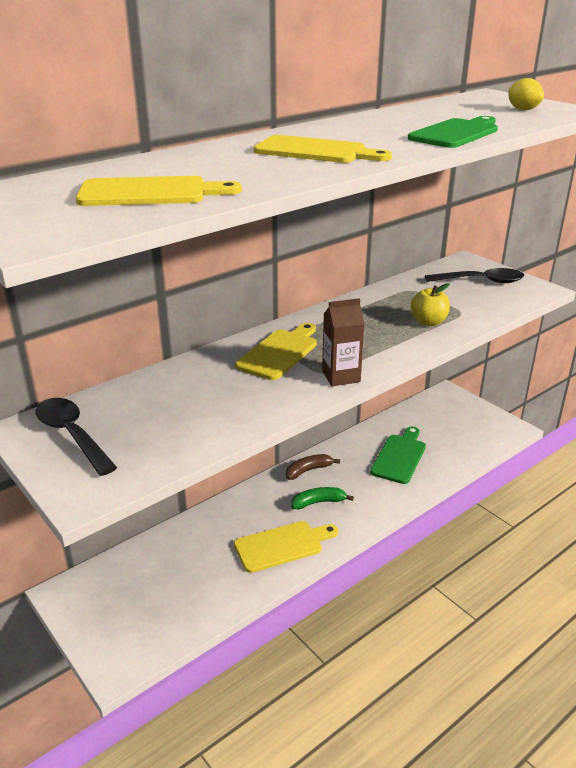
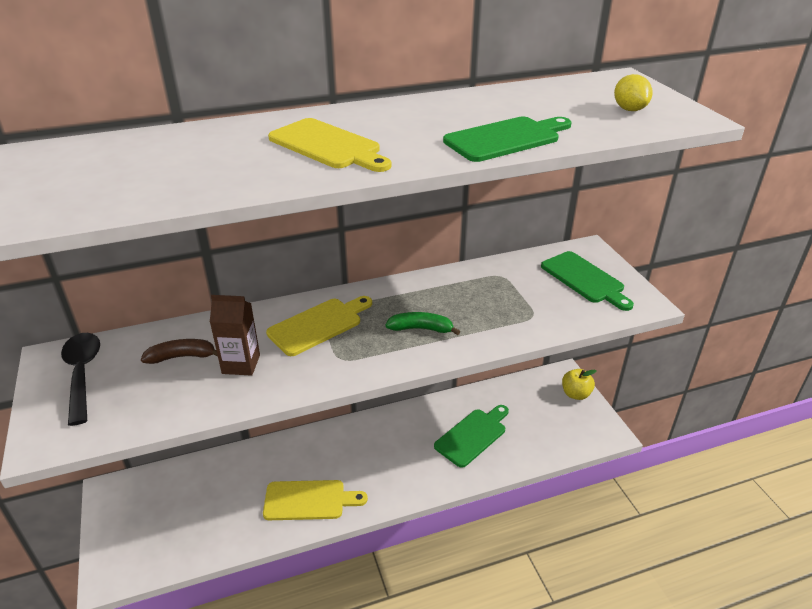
camera: 20 degrees right, 5 degrees up
yellow cutting board [76,176,242,206] -> none
brown banana [286,454,340,480] -> brown banana moved to [141,339,218,364]
green banana [291,487,354,509] -> green banana moved to [386,312,460,335]
brown carton [322,298,365,386] -> brown carton moved to [210,295,260,376]
yellow apple [411,283,450,326] -> yellow apple moved to [562,369,597,400]
black spoon [425,268,524,283] -> green cutting board [541,251,634,311]

